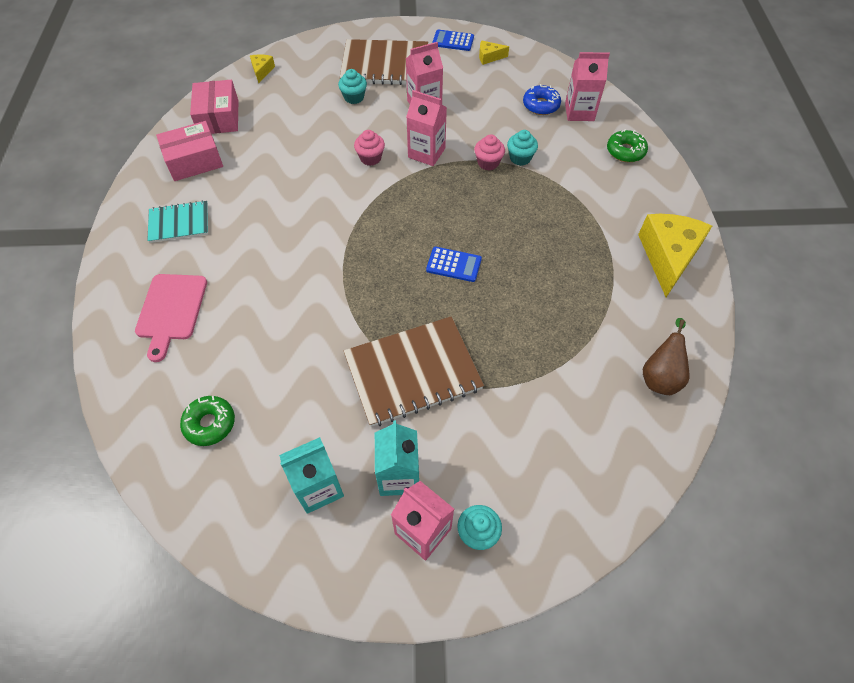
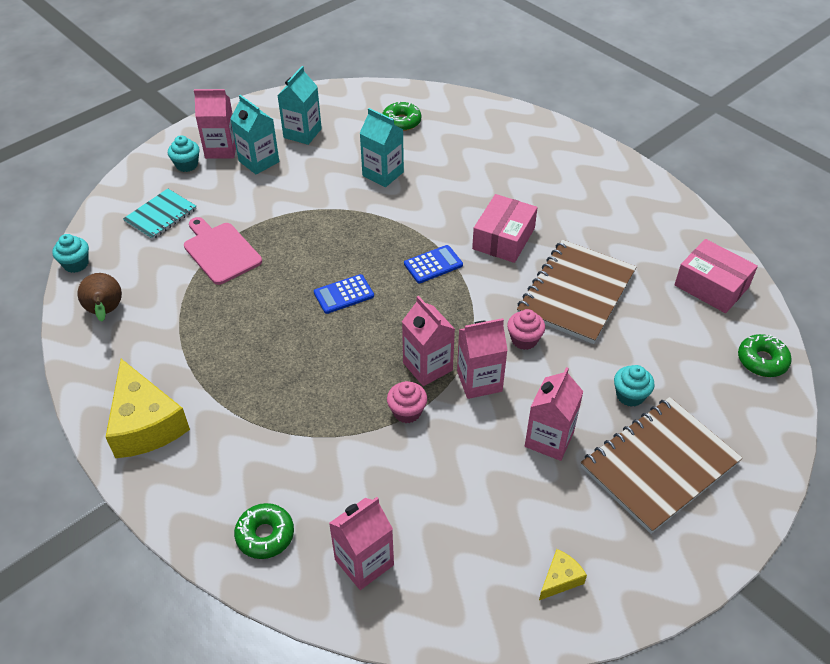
camera: 140 degrees right, 10 degrees down
pink cutting board [135,274,207,362] -> pink cutting board moved to [184,217,262,285]
turquoise notebook [147,200,208,243] -> turquoise notebook moved to [123,189,197,240]
pink box [156,121,223,181] -> pink box moved to [472,194,538,263]
yellow cheese [250,54,275,83] -> green donut [738,334,792,377]
brown notebook [344,316,484,427] -> brown notebook moved to [517,240,636,344]
blue calculator [432,30,474,51] -> blue calculator moved to [404,245,463,283]
turquoise cupcake [507,130,538,166] -> turquoise cupcake moved to [52,234,89,273]
blue donut [523,84,561,115] -> none
none -> turquoise carton [360,108,404,187]
none -> pink carton [402,296,455,386]

